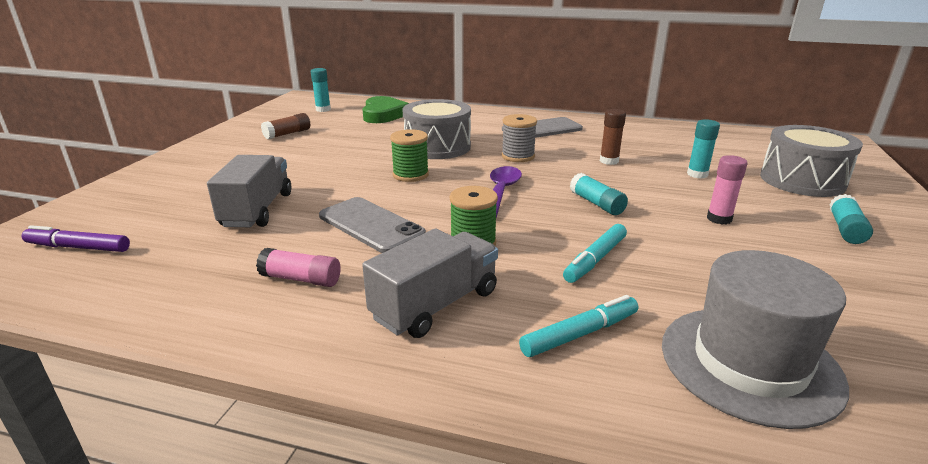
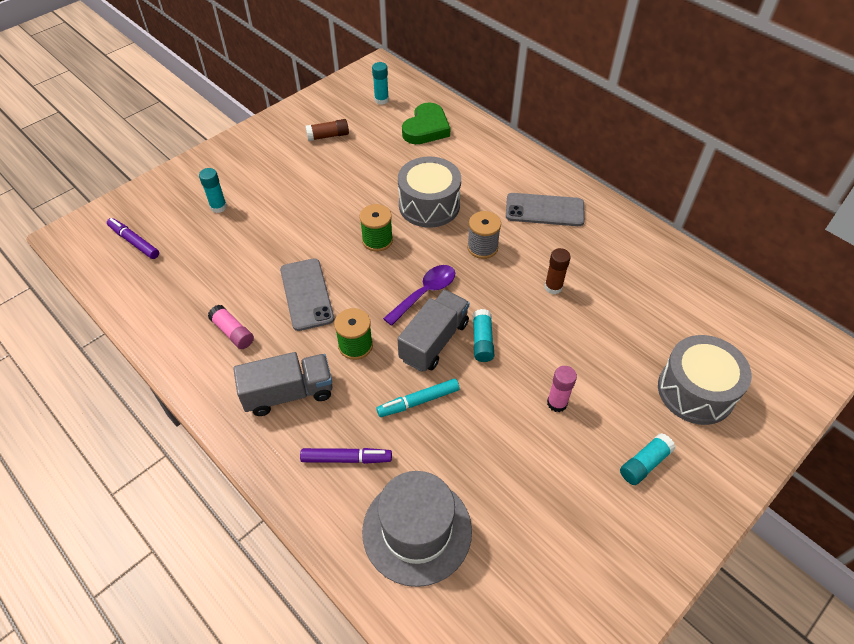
camera: 30 degrees right, 25 degrees up
grey truck [207,155,292,227] -> grey truck moved to [397,290,469,372]
turquoise marker [519,295,638,357] -> purple marker [300,448,392,464]
turquoise glue stick [687,119,720,179] -> turquoise glue stick moved to [199,168,227,213]

